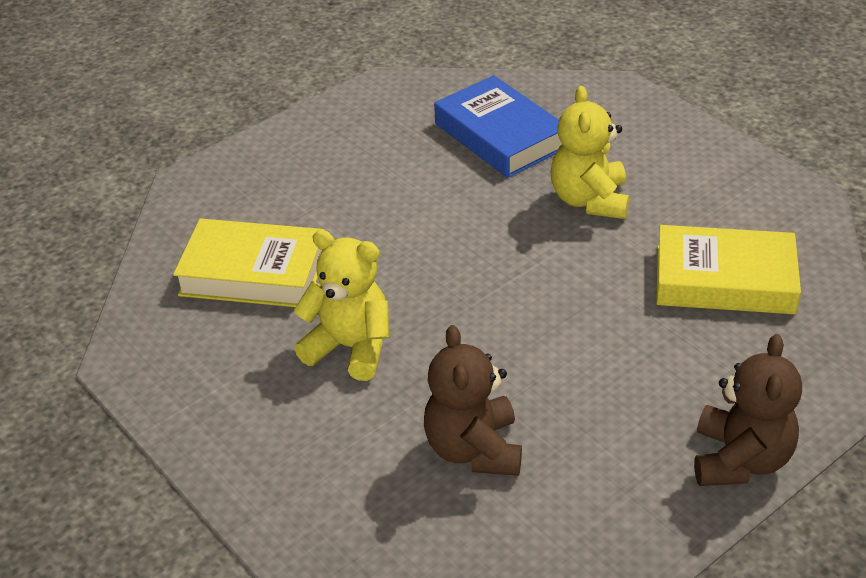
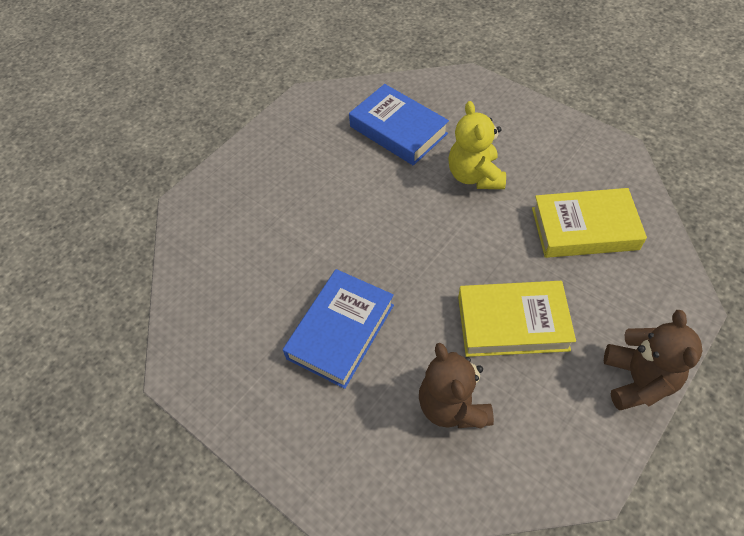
camera: 10 degrees left, 15 degrees up
yellow book [173,219,324,307] -> yellow book moved to [458,281,576,357]
yellow teddy bear [293,230,389,381] -> blue book [283,269,394,389]

